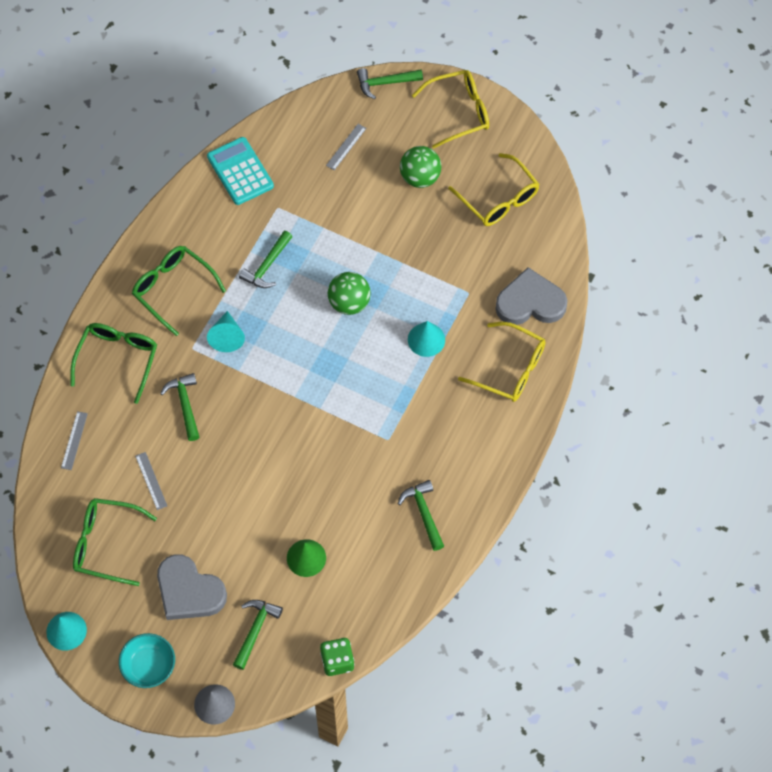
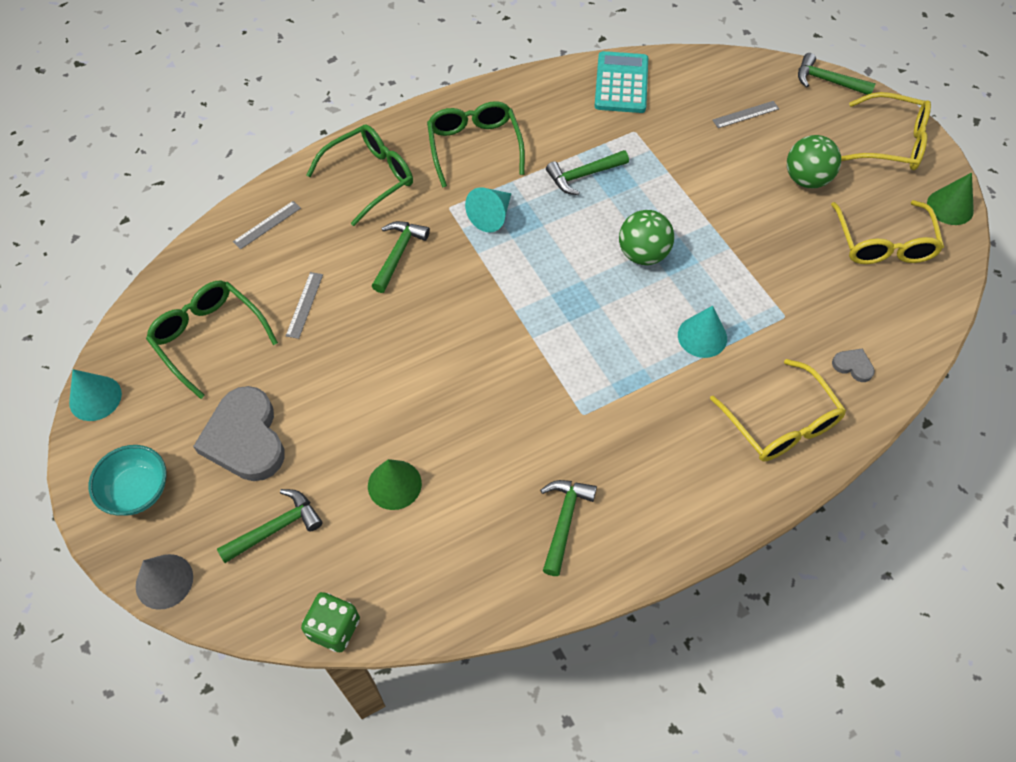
camera: 35 degrees right, 5 degrees down
grey heart [495,267,567,325] -> grey heart [832,348,875,382], size x0.43
none -> green cone [927,172,974,225]

